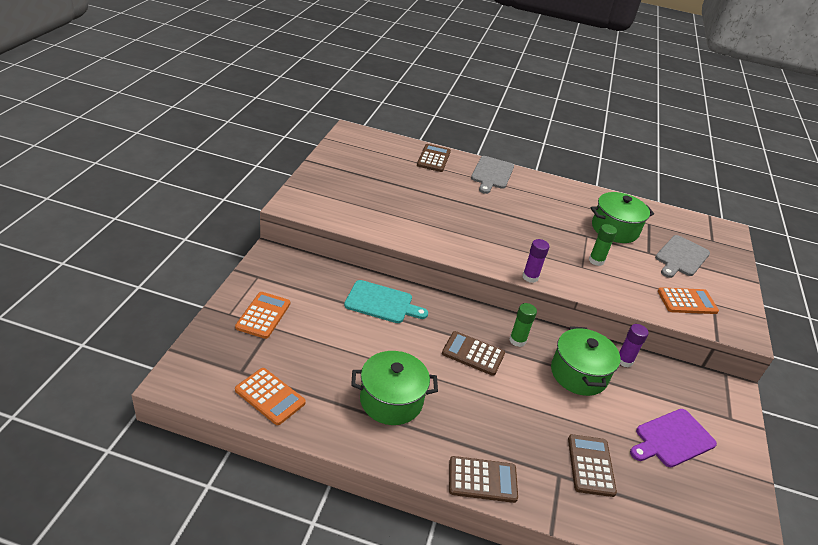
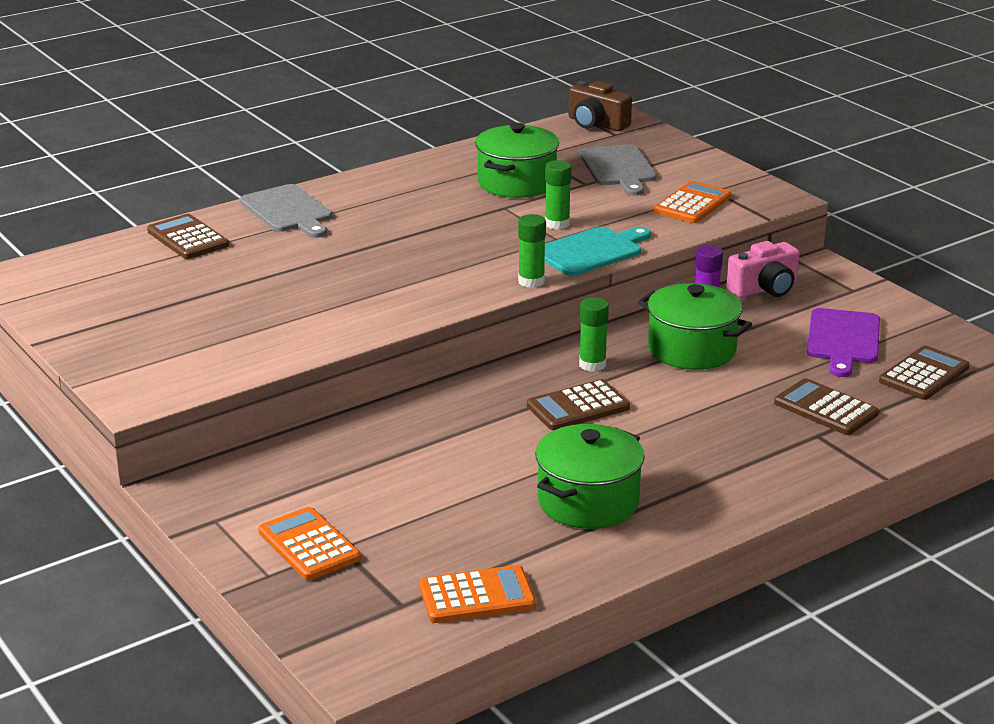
camera: 45 degrees left, 10 degrees down
turquoise cutting board [344,280,428,323] -> turquoise cutting board moved to [545,227,651,276]
brown calculator [449,456,518,503] -> brown calculator moved to [879,345,970,400]
purple glue stick [522,239,549,283] -> green glue stick [518,214,546,288]
none -> brown camera [569,81,632,131]
none -> pink camera [727,241,799,298]

